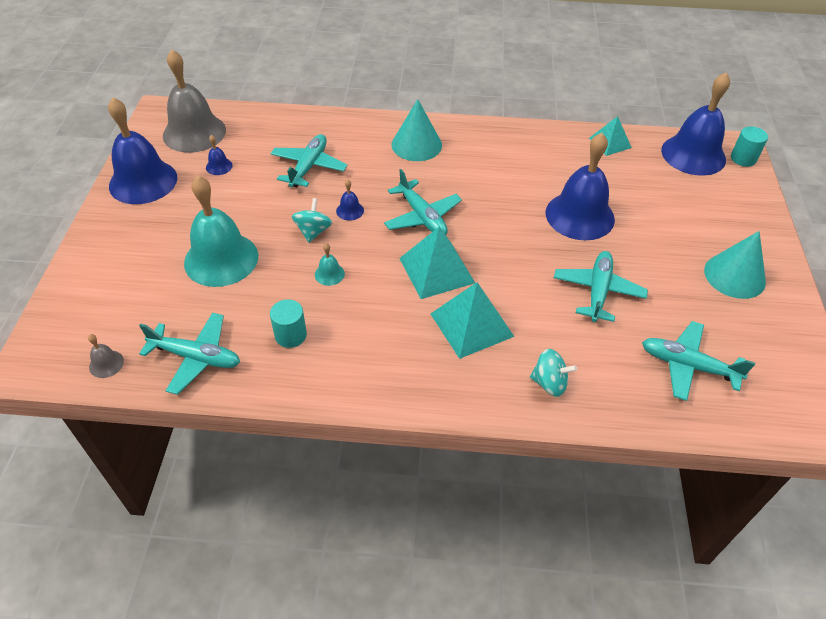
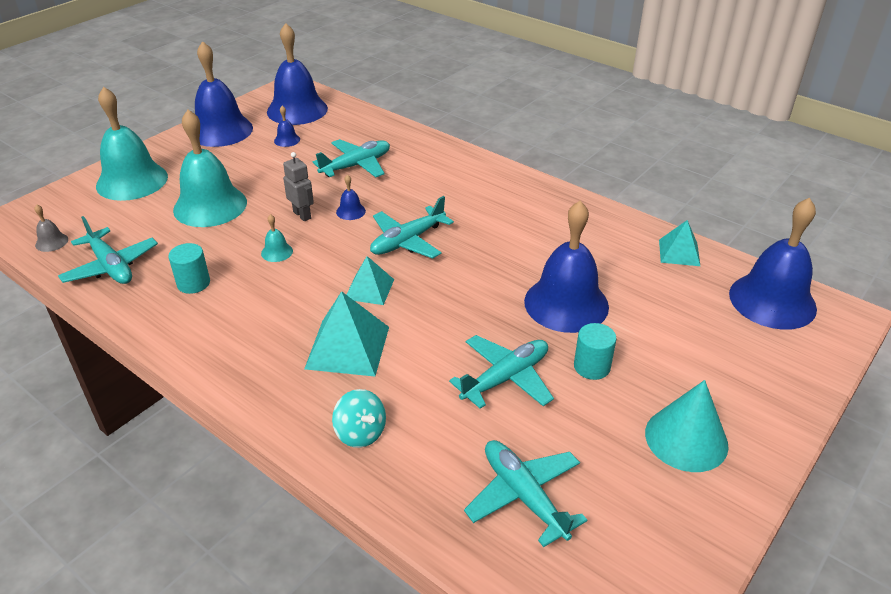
camera: 35 degrees right, 10 degrees down
grey bell [163,50,226,153] -> blue bell [267,23,328,125]
turquoise spinning top [292,198,332,243] -> grey robot [283,152,314,221]
turquoise plane [384,169,462,235] -> turquoise plane turned 45 degrees clockwise [370,196,454,259]
turquoise cone [392,99,442,161] -> none
turquoise pyramid [399,226,475,299] -> turquoise pyramid [346,256,394,305], size x0.62
turquoise cylinder [731,127,768,167] -> turquoise cylinder moved to [574,323,616,380]
none -> turquoise bell [96,87,168,201]

